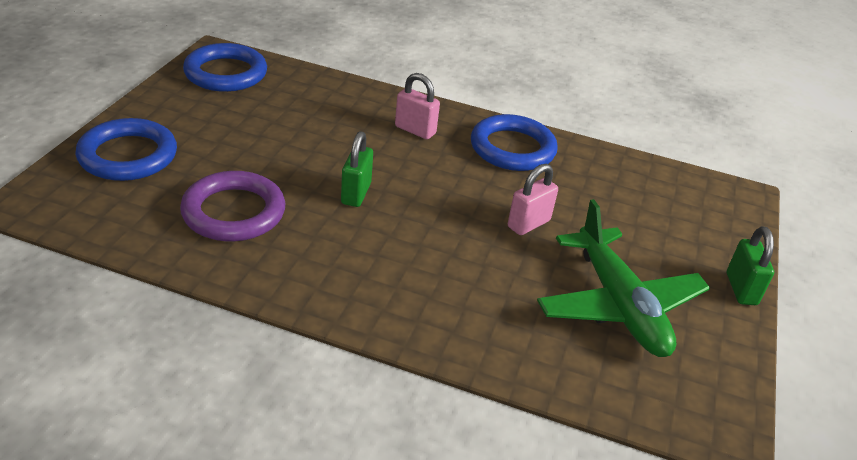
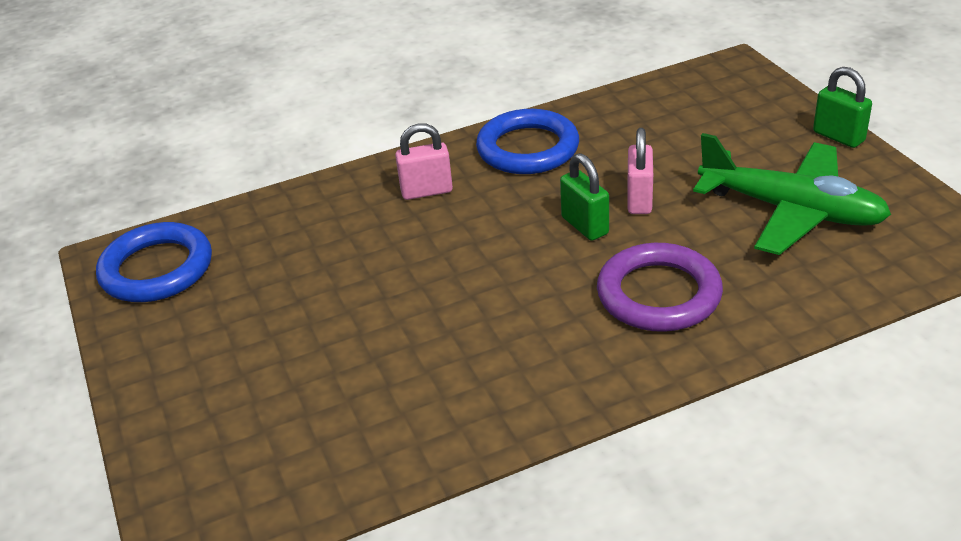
camera: 35 degrees left, 0 degrees up
blue ring [75,118,177,181] -> none
purple ring [180,171,285,241] -> purple ring moved to [597,243,723,332]
green padlock [341,131,373,207] -> green padlock moved to [560,153,609,241]

